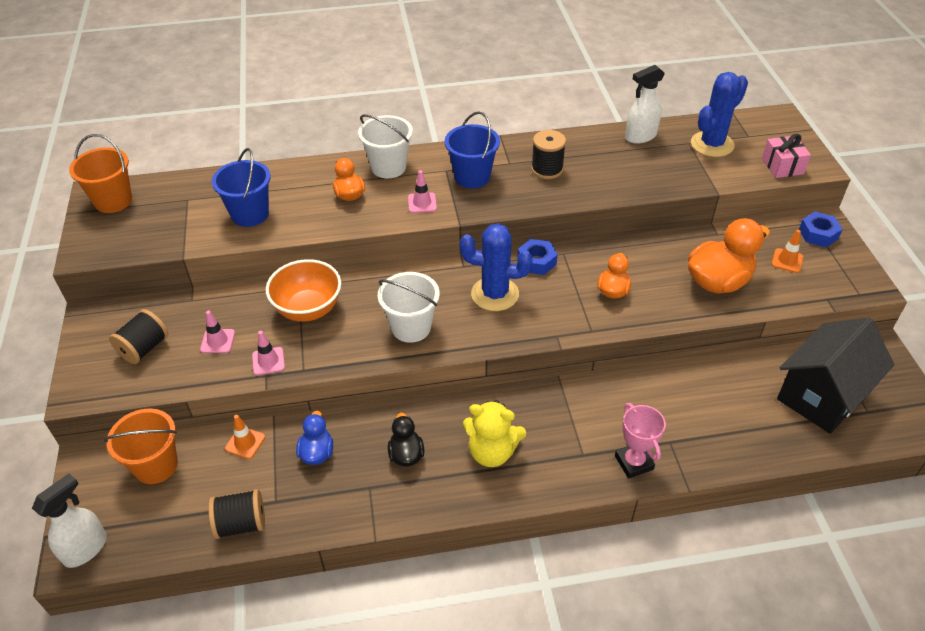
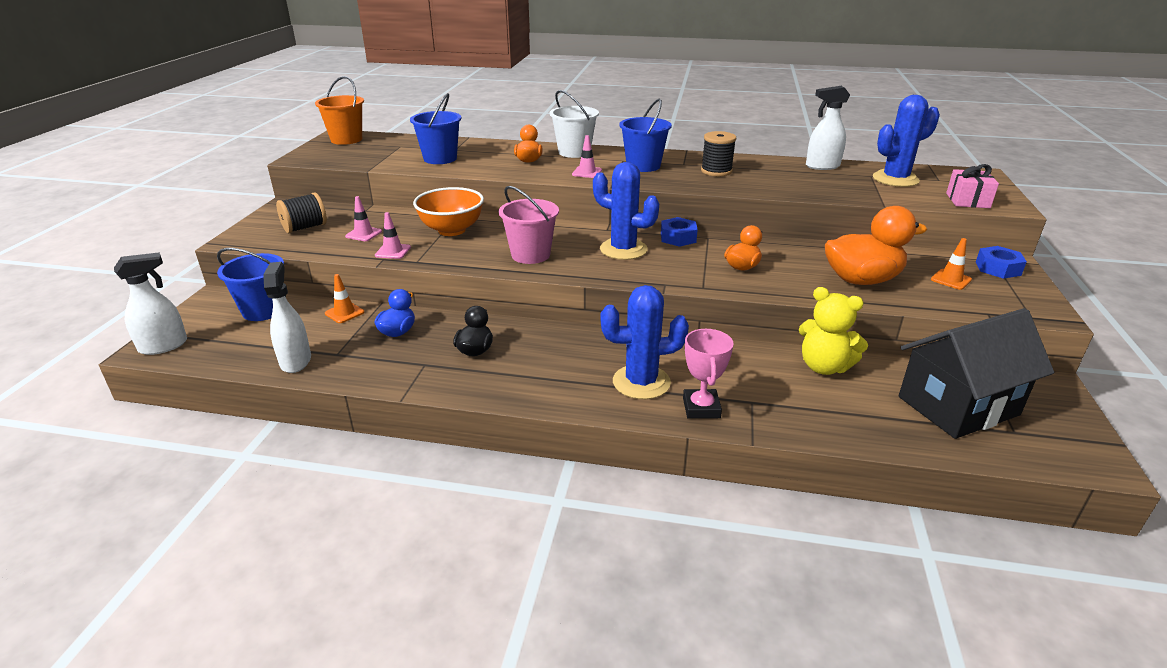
camera: 20 degrees right, 15 degrees down
orange bucket [104,408,178,484] -> blue bucket [217,248,284,321]
black spool [208,489,265,539] -> white spray bottle [263,262,311,373]
white bucket [378,272,440,343] -> pink bucket [499,186,559,264]
yellow teddy bear [463,400,526,467] -> yellow teddy bear moved to [799,287,868,375]
none -> blue cactus [601,285,689,399]

